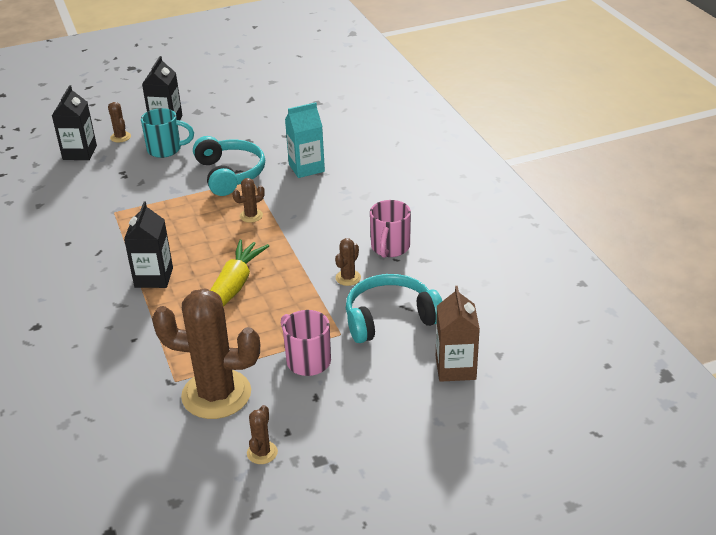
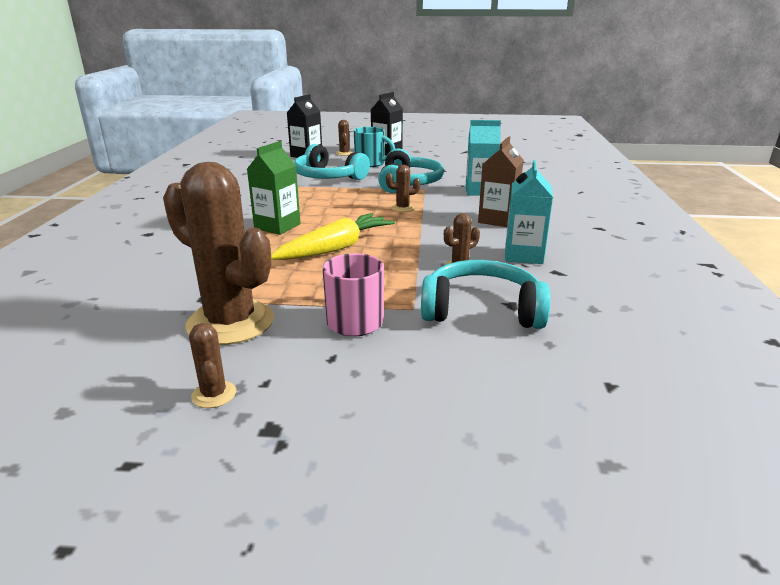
camera: 25 degrees right, 10 degrees down
black carton [124,201,173,288] -> green carton [247,141,301,235]
brown cactus [247,405,278,464] -> brown cactus turned 60 degrees counterclockwise [189,323,236,408]
pink mug [370,200,411,258] -> turquoise carton [505,160,553,264]
brown carton [436,286,480,382] -> brown carton moved to [478,136,523,227]
none -> turquoise headphones [294,144,370,180]

